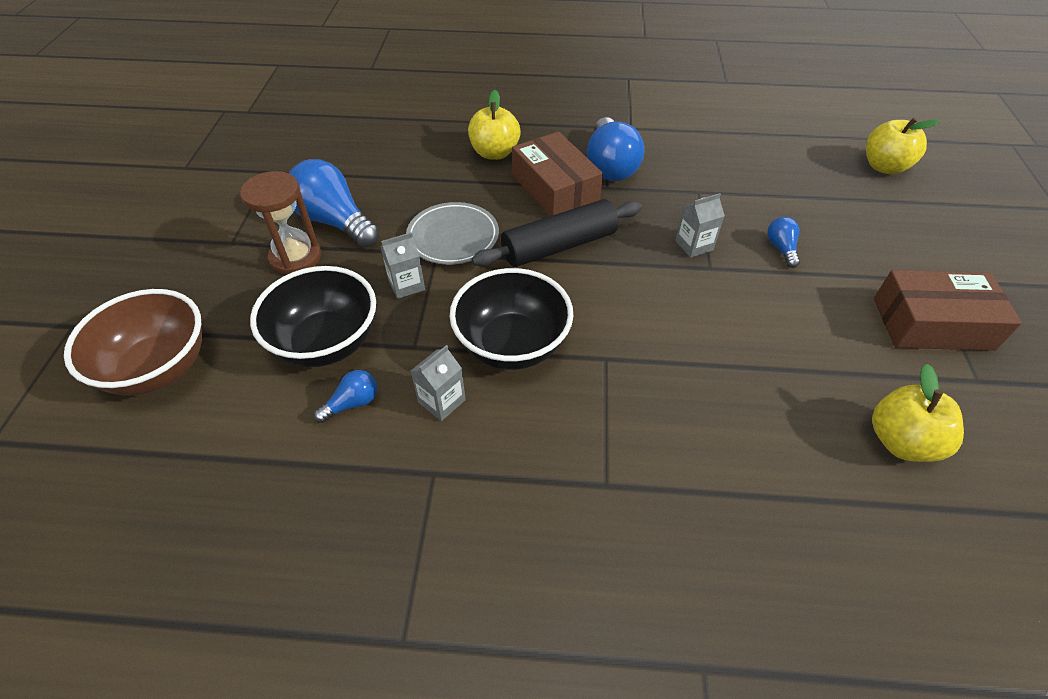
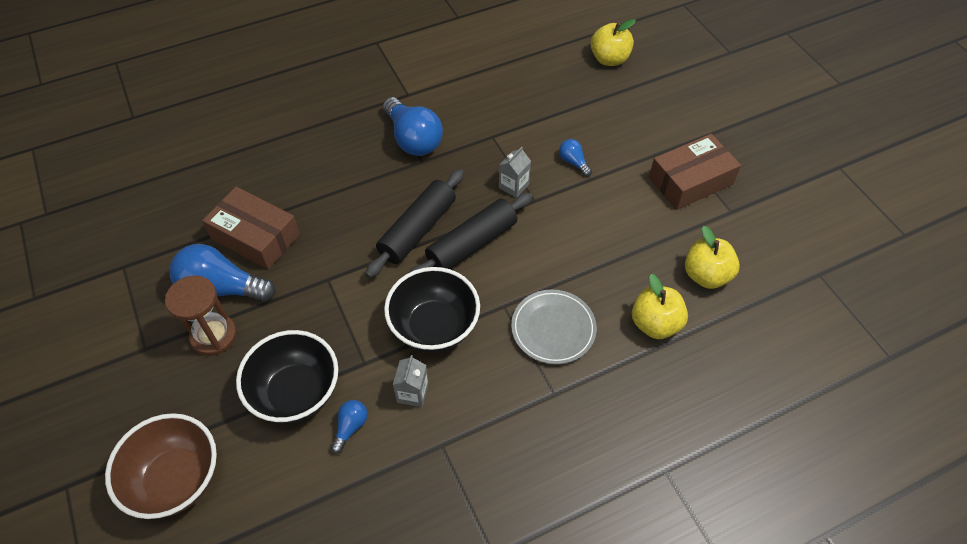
camera: 30 degrees left, 5 degrees up
grey carton [380,232,425,299] -> none
grey plate [406,202,499,265] -> grey plate moved to [511,290,597,364]
yellow apple [468,90,521,160] -> yellow apple moved to [632,274,688,339]
brown box [512,132,603,216] -> brown box moved to [202,187,300,269]
none -> black rolling pin [409,193,533,273]

